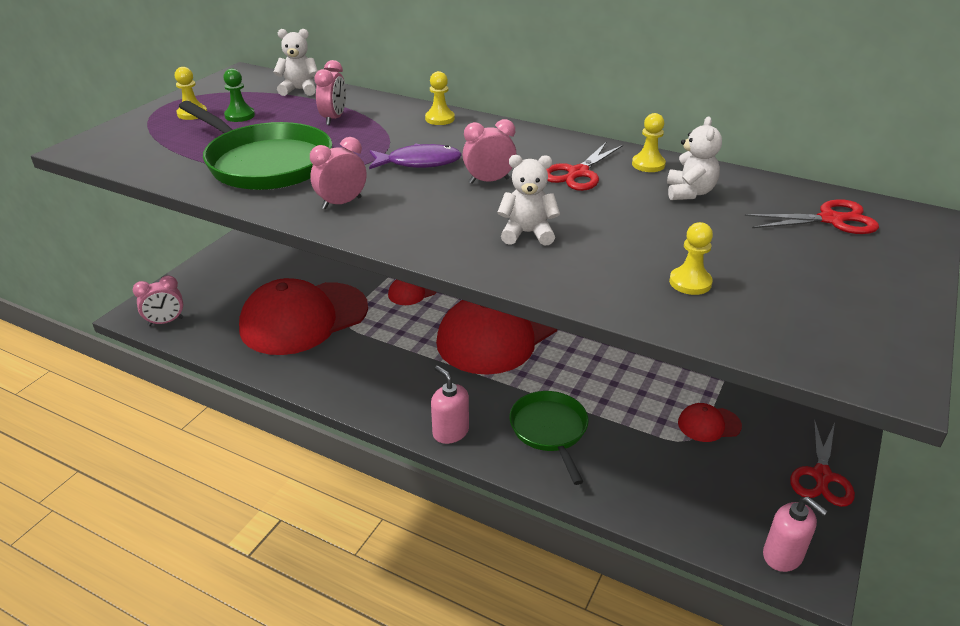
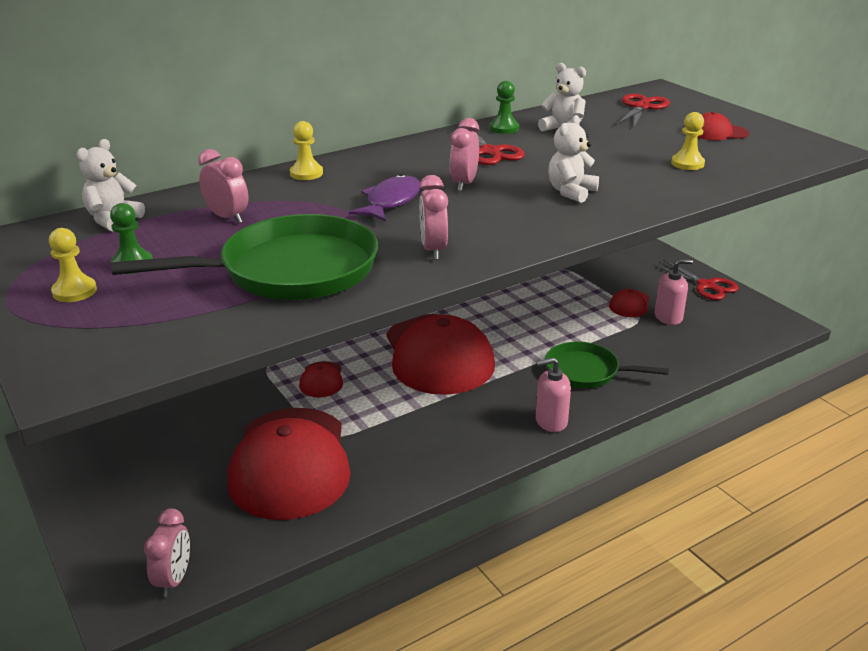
camera: 60 degrees left, 5 degrees down
yellow pawn [632,113,666,172] -> green pawn [490,81,519,134]
pink soap dispenser [763,497,828,572] -> pink soap dispenser moved to [655,259,693,325]
none -> red cap [698,112,749,140]

